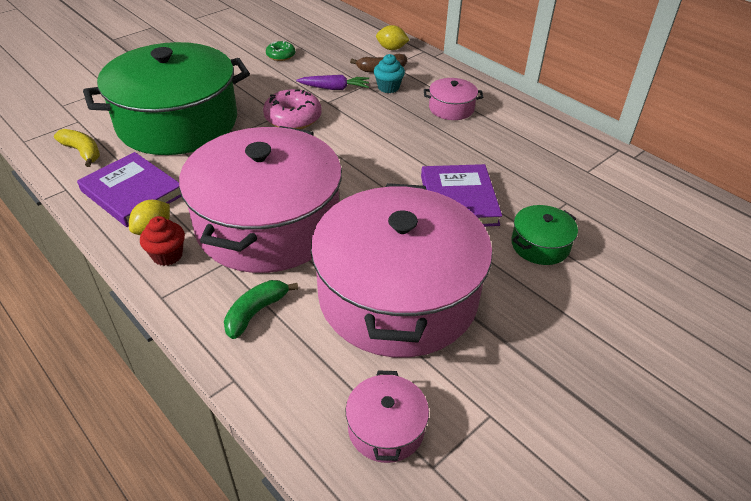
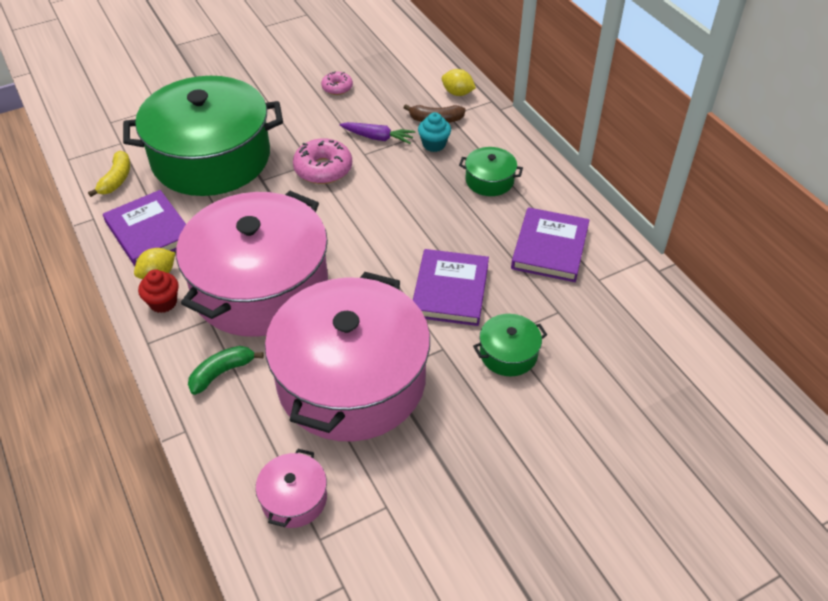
camera: 15 degrees right, 5 degrees up
yellow banana [54,129,100,167] -> yellow banana turned 45 degrees clockwise [88,151,130,197]
green donut [266,41,295,61] -> pink donut [321,72,353,95]
pink pot [424,78,483,120] -> green pot [459,147,523,196]
none -> purple book [511,207,589,282]

